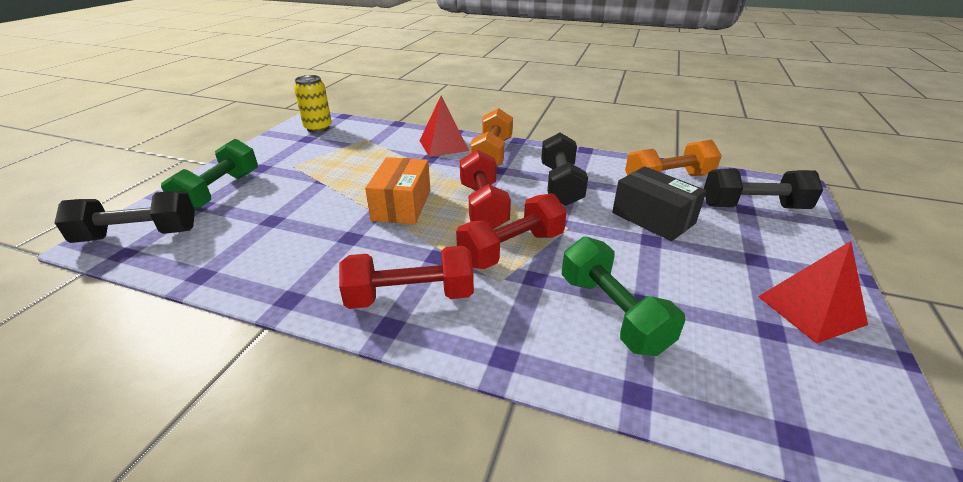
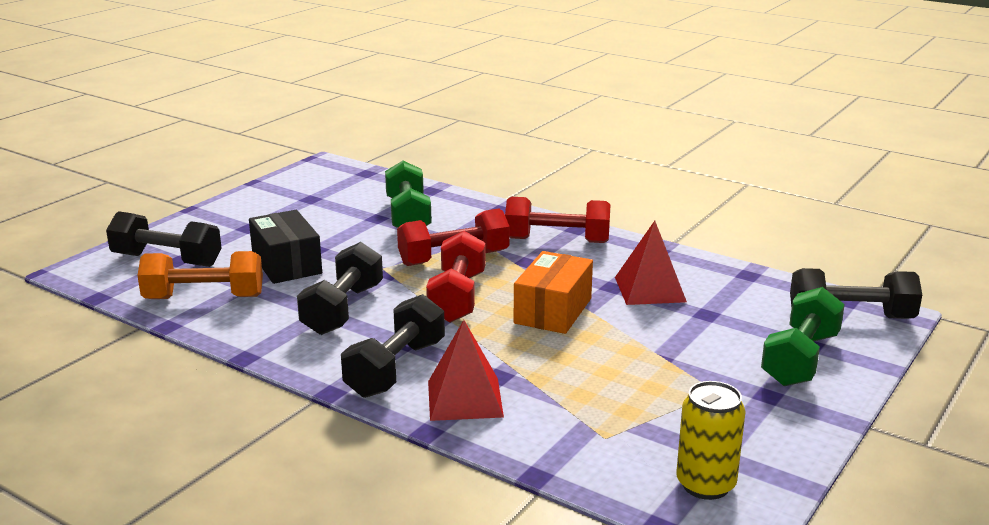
camera: 165 degrees left, 10 degrees down
orange dumbbell [470,108,513,166] -> black dumbbell [341,294,445,398]
red pyramid [758,241,868,344] -> red pyramid moved to [615,221,687,305]

